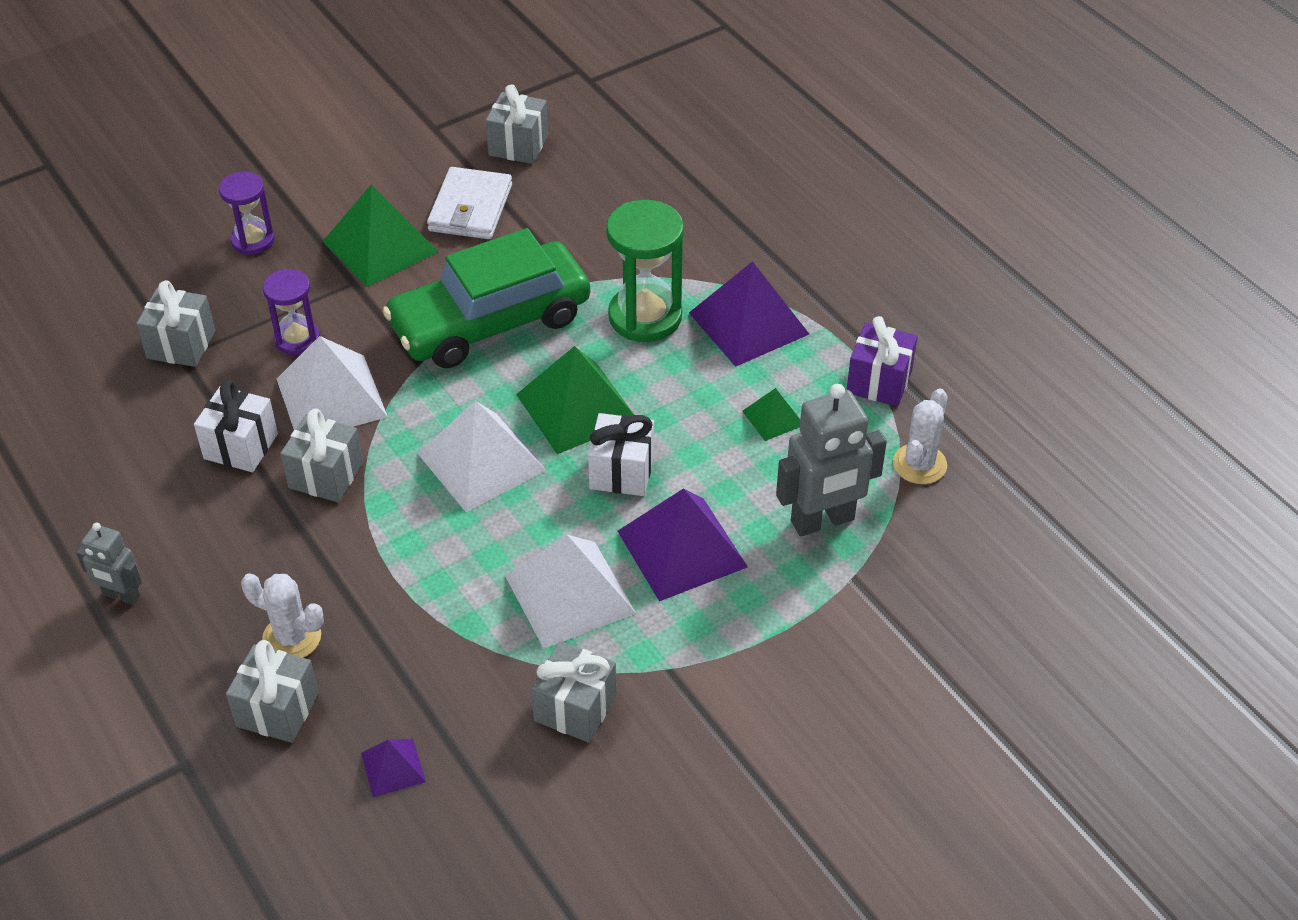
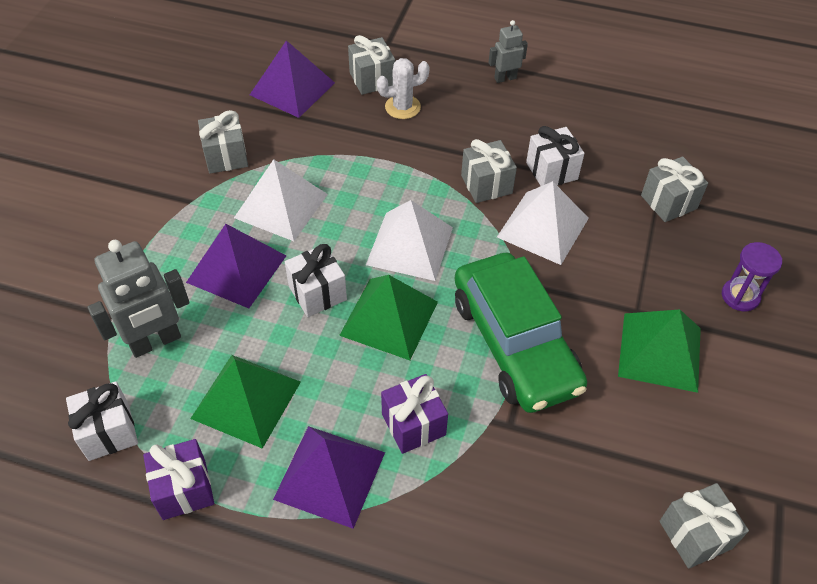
camera: 140 degrees right, 5 degrees up
purple hourglass [263,269,320,355] -> none
purple pyramid [361,738,426,797] -> purple pyramid [250,40,335,118], size x2.00
green car [383,228,590,368] -> green car turned 135 degrees clockwise [455,253,587,413]
white wallet [427,167,512,239] -> none
green hourglass [606,200,684,342] -> purple gift [381,374,448,454]
green pyramid [742,388,800,441] -> green pyramid [190,355,301,449], size x2.00
grey robot [776,384,887,536] -> grey robot turned 150 degrees counterclockwise [88,240,189,358]
white cactus [893,388,948,484] -> white gift [66,381,138,461]

